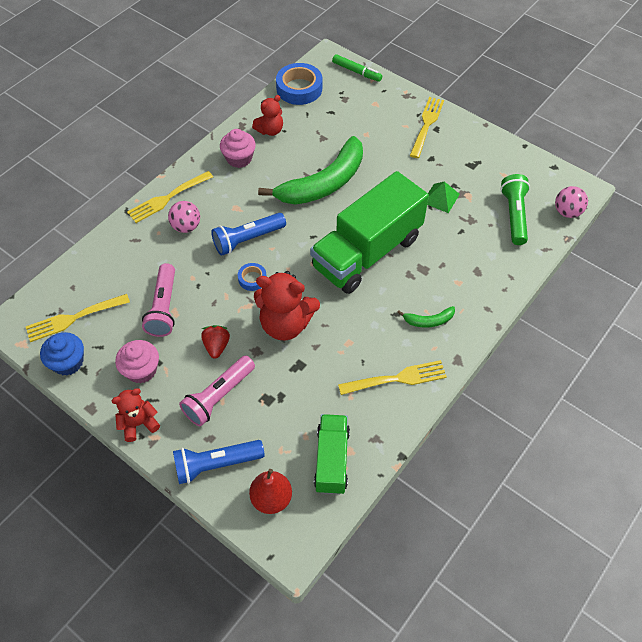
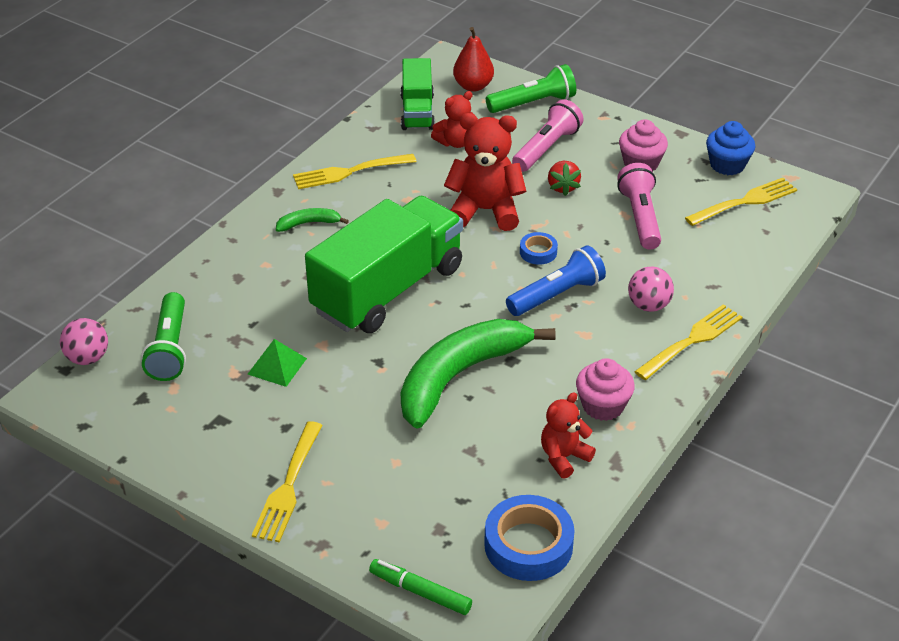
camera: 175 degrees right, 15 degrees down
red teddy bear [112,388,160,442] -> red teddy bear moved to [431,91,473,148]
blue flashlight [173,440,265,484] -> green flashlight [486,64,576,113]

